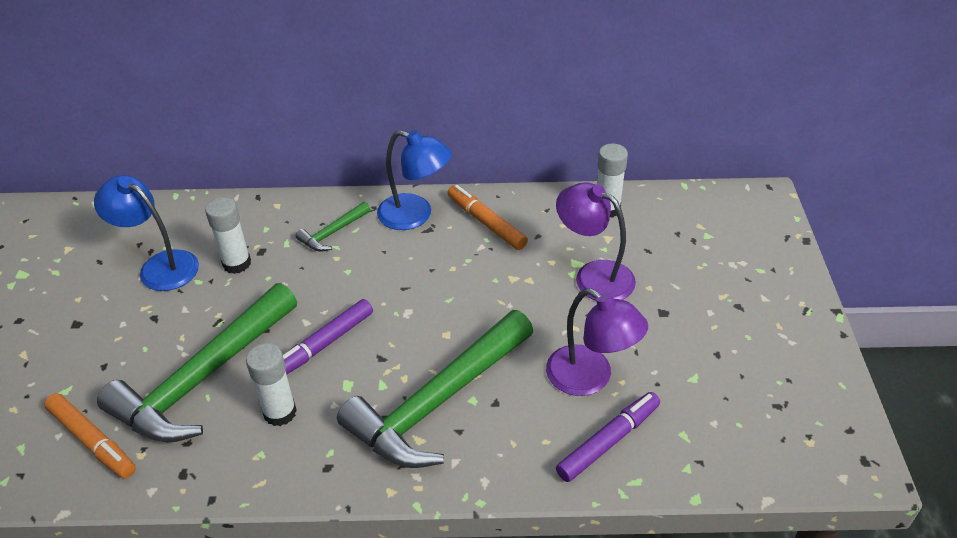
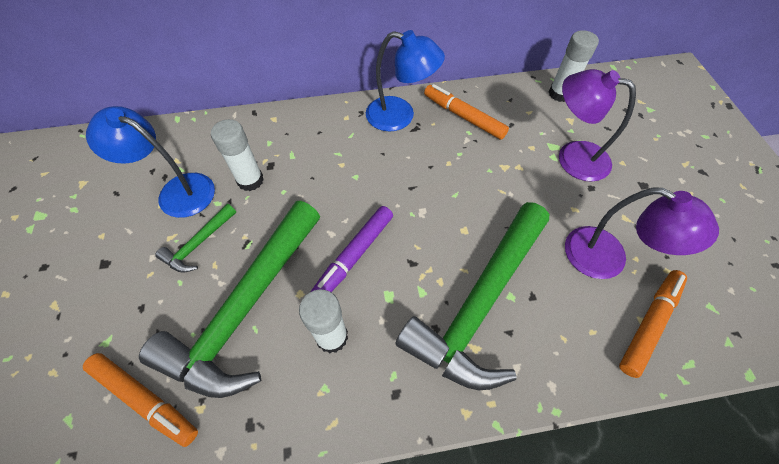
camera: 10 degrees left, 15 degrees up
green hammer [296,202,371,251] -> green hammer moved to [156,204,236,273]
purple marker [556,392,660,482] -> orange marker [619,270,687,378]

